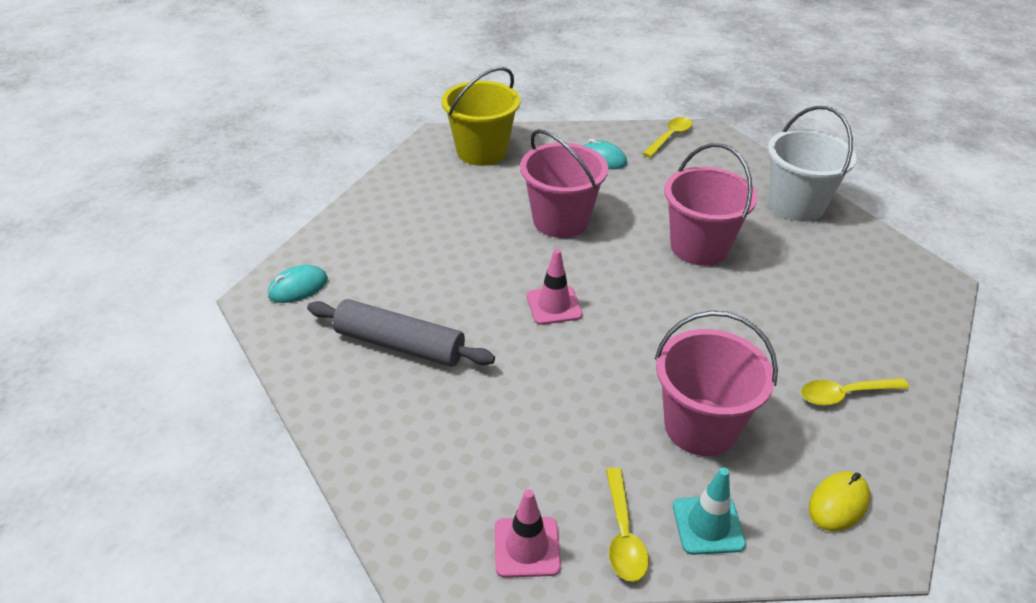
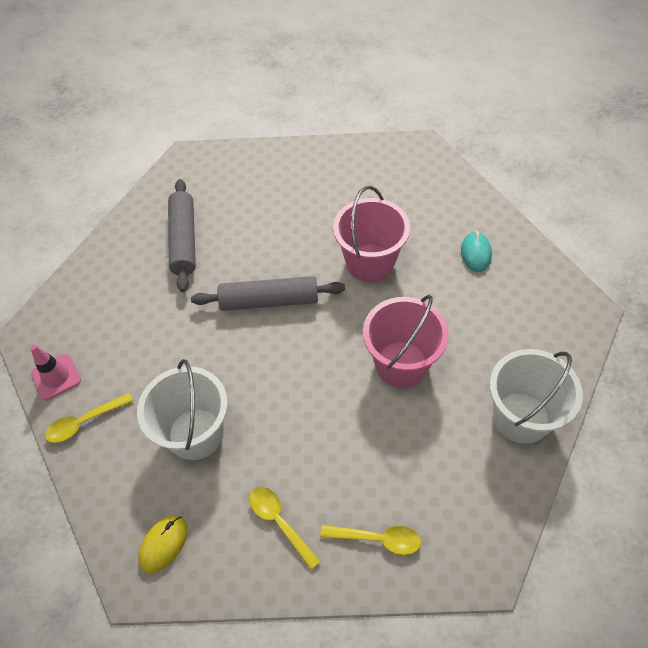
camera: 65 degrees right, 15 degrees up
turquoise mouse [268,265,328,303] -> none
yellow bucket [441,67,520,166] -> none
pink traffic cone [527,249,583,325] -> grey rolling pin [191,276,345,311]
yellow spoon [643,117,692,157] -> yellow spoon moved to [320,525,422,555]
pink bucket [655,311,778,456] -> white bucket [137,359,228,460]
turquoise traffic cone [673,467,746,555] -> none
yellow mouse [809,471,870,531] -> yellow mouse turned 75 degrees counterclockwise [138,516,187,573]

